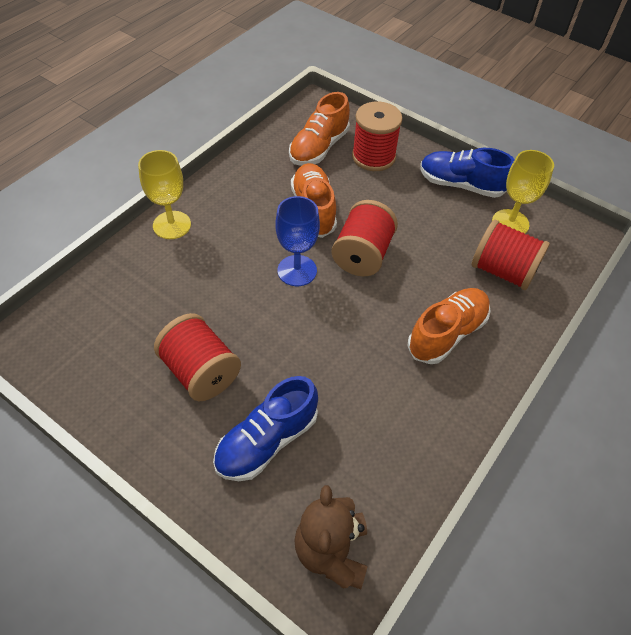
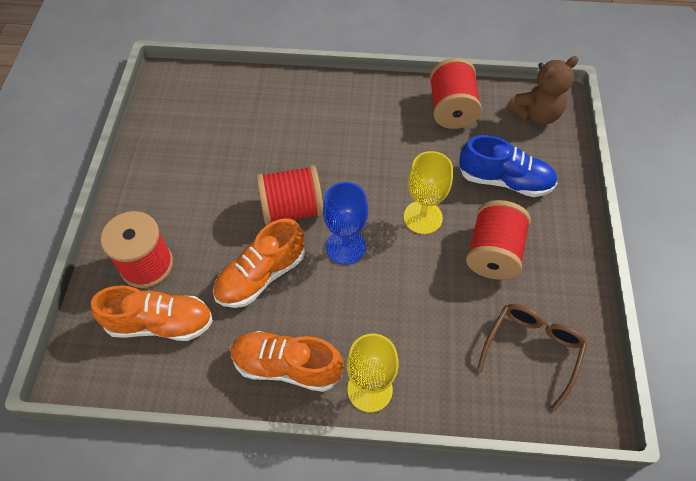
camera: 120 degrees left, 5 degrees up
orange shoe [407,288,491,364] -> orange shoe moved to [230,331,344,392]
blue shoe [420,148,515,198] -> none
red spool [472,220,550,290] -> red spool moved to [429,58,482,129]
yellow goblet [492,150,554,233] -> yellow goblet moved to [404,151,453,234]
none -> brown glasses [477,304,587,410]

